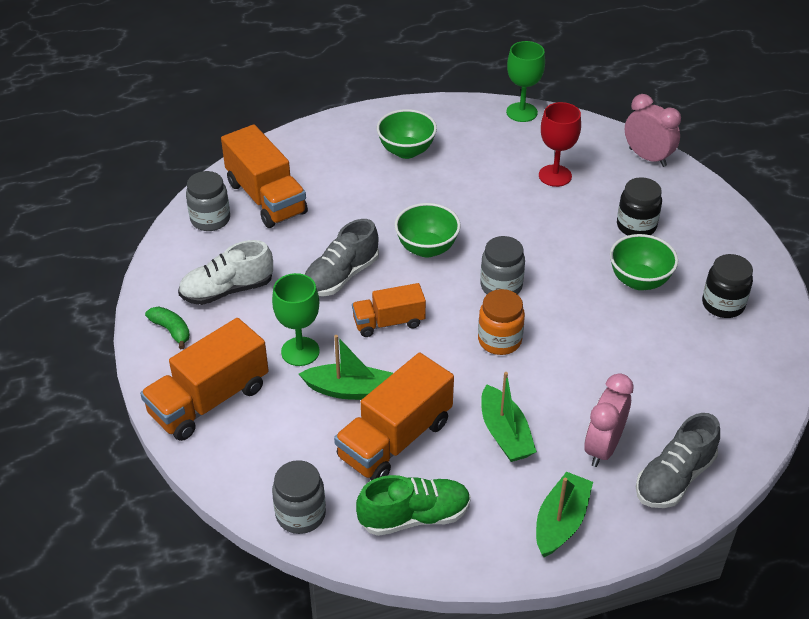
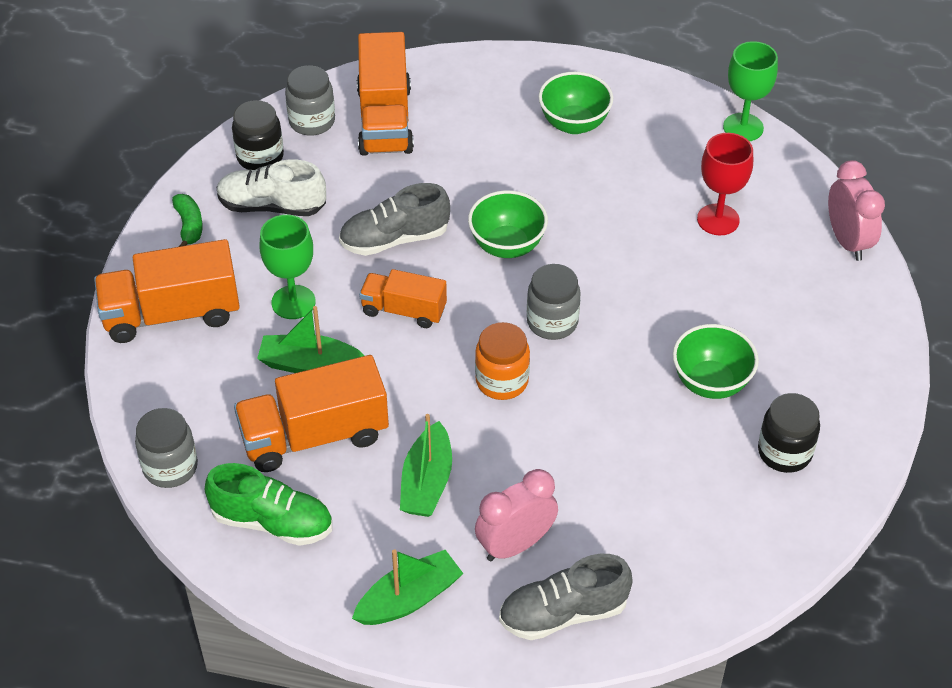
camera: 30 degrees right, 5 degrees up
green boat [299,335,393,400] -> green boat turned 150 degrees clockwise [257,306,364,373]
black jar [617,177,662,235] -> black jar moved to [232,100,284,170]

